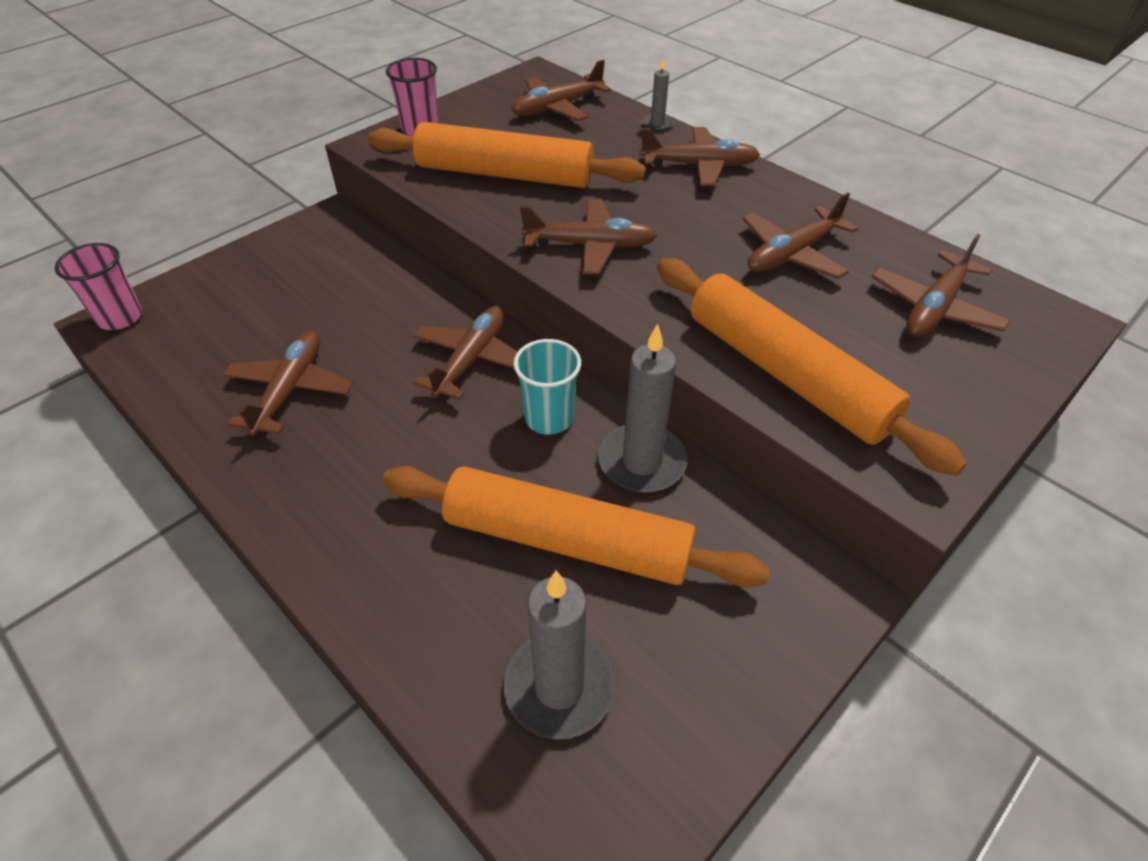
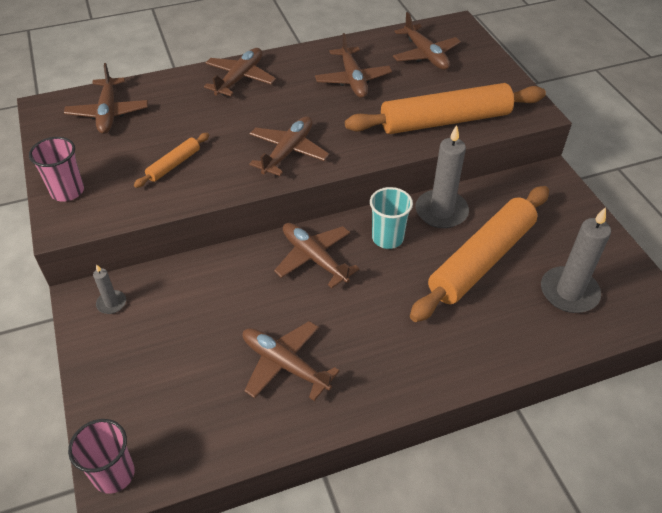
camera: 65 degrees left, 0 degrees up
orange rolling pin [368,122,645,188] -> orange rolling pin [134,133,209,188], size x0.45
grey candle [642,58,674,131] -> grey candle moved to [93,264,126,314]

